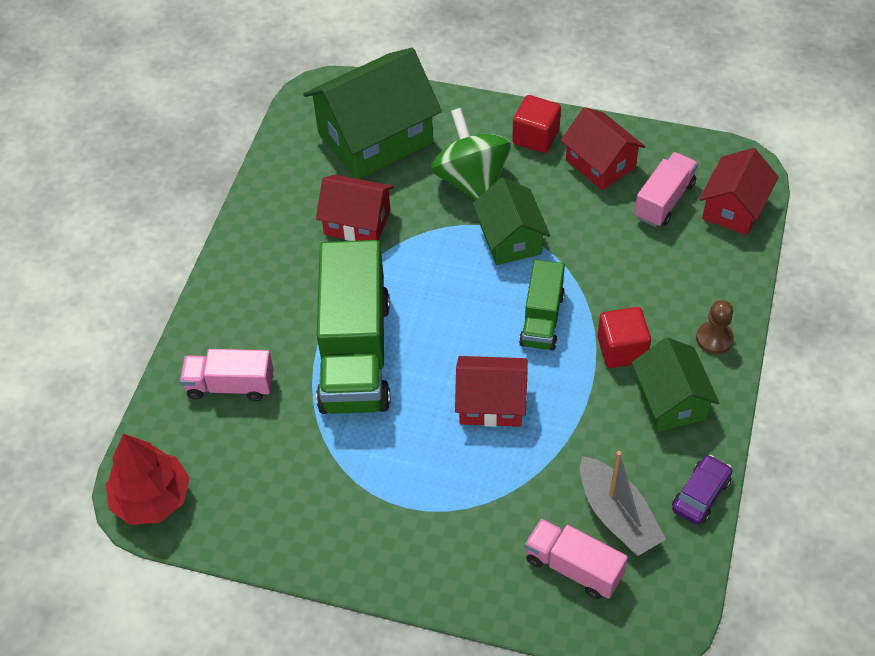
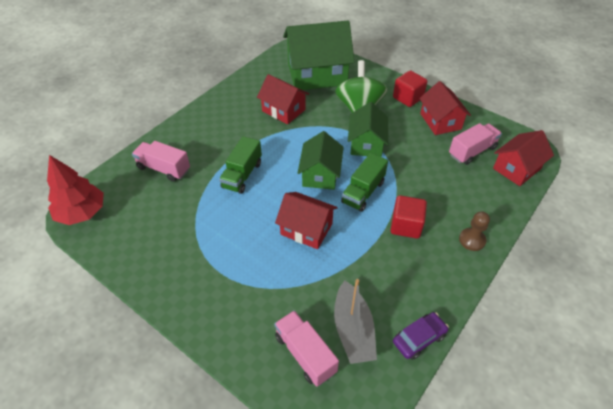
camera: 20 degrees right, 5 degrees down
green truck [316,240,390,414] -> green truck [219,136,262,194], size x0.53
green house [632,337,719,432] -> green house moved to [298,131,344,190]

